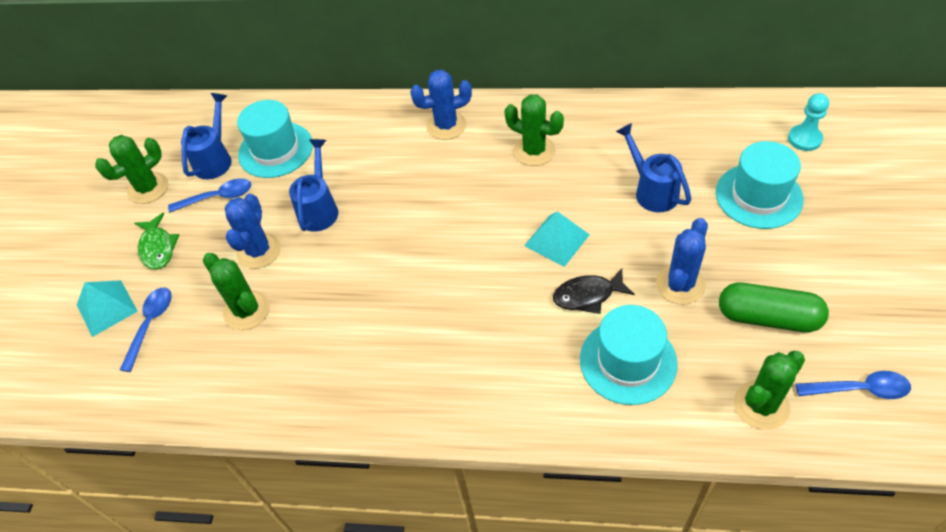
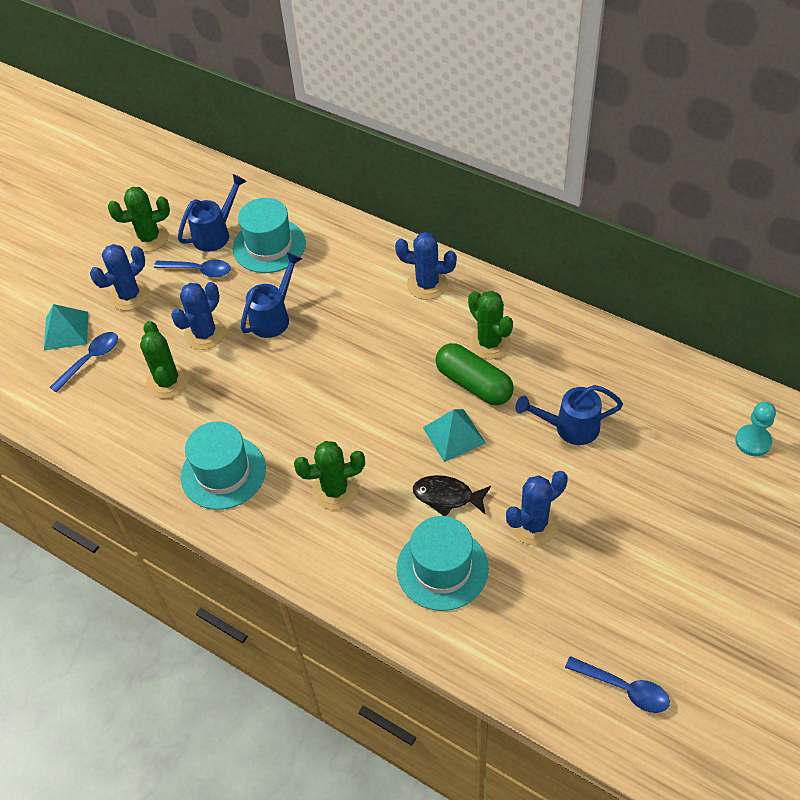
camera: 25 degrees right, 0 degrees up
green fish [135,213,179,270] -> blue cactus [90,244,149,311]
blue watering can [616,123,691,212] -> blue watering can turned 90 degrees counterclockwise [515,385,623,445]
turquoise hat [716,141,804,229] -> turquoise hat moved to [181,421,266,510]
green capsule [719,283,829,332] -> green capsule moved to [435,343,514,405]
green cactus [734,351,805,430] -> green cactus moved to [294,441,365,510]

